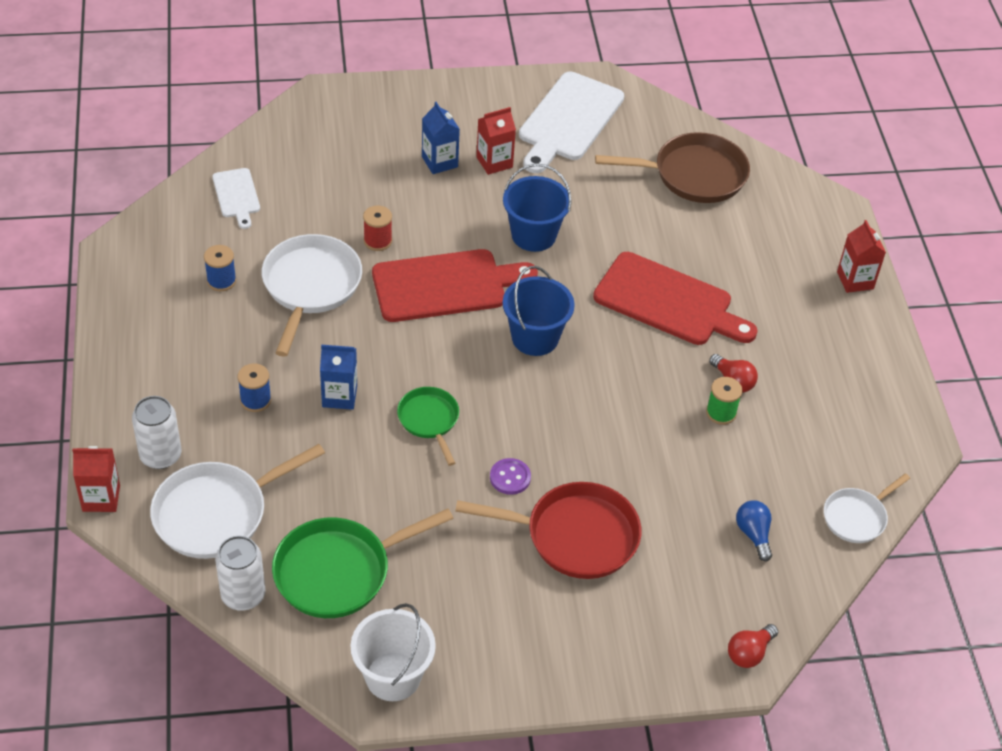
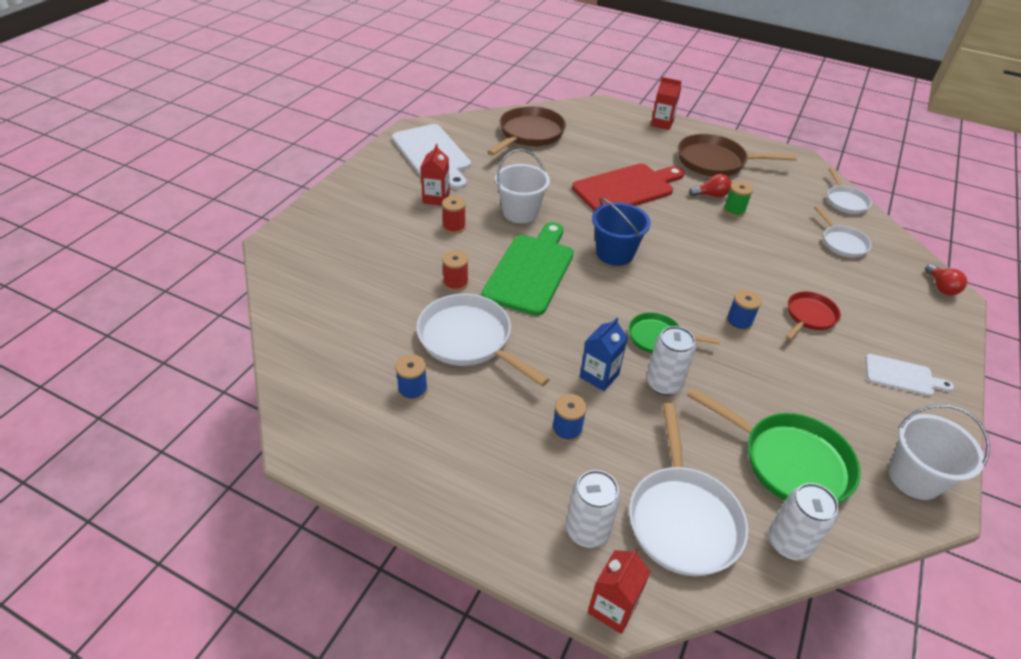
camera: 55 degrees left, 5 degrees down
white cutting board [212,168,260,229] -> white cutting board moved to [865,354,954,396]
green pan [272,509,454,618] -> green pan turned 60 degrees counterclockwise [687,387,861,503]
red cutting board [372,249,538,322] -> green cutting board [482,222,574,316]
blue carton [422,102,460,174] -> none
red pan [455,482,642,579] -> red pan [785,291,841,340], size x0.58
purple button [490,458,531,495] -> blue spool [726,290,762,332]
blue bucket [503,164,572,252] -> white bucket [495,149,550,223]
blue light bulb [736,500,772,561] -> white pan [814,206,872,258]
none -> red spool [442,196,466,234]
none -> white can [646,326,696,395]
none -> brown pan [678,134,797,177]

